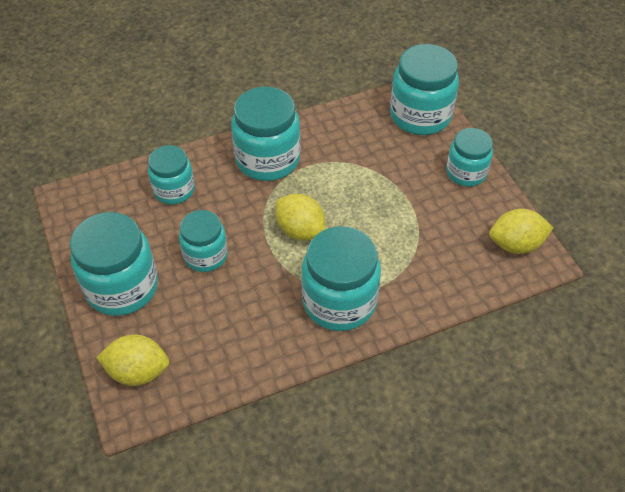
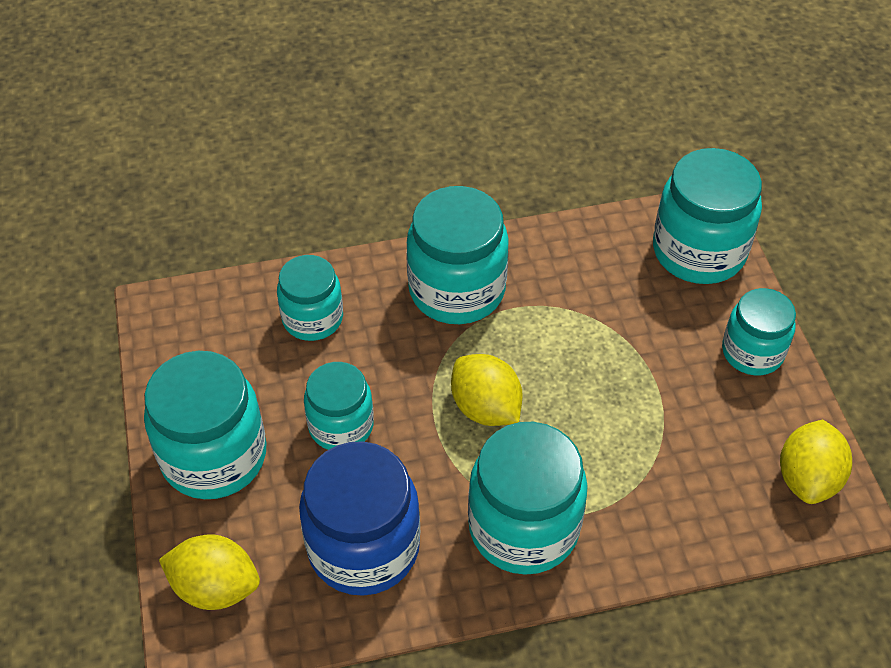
camera: 10 degrees right, 0 degrees up
yellow lemon [489,209,553,254] -> yellow lemon turned 75 degrees counterclockwise [780,420,852,504]
none -> blue jar [299,441,420,596]

